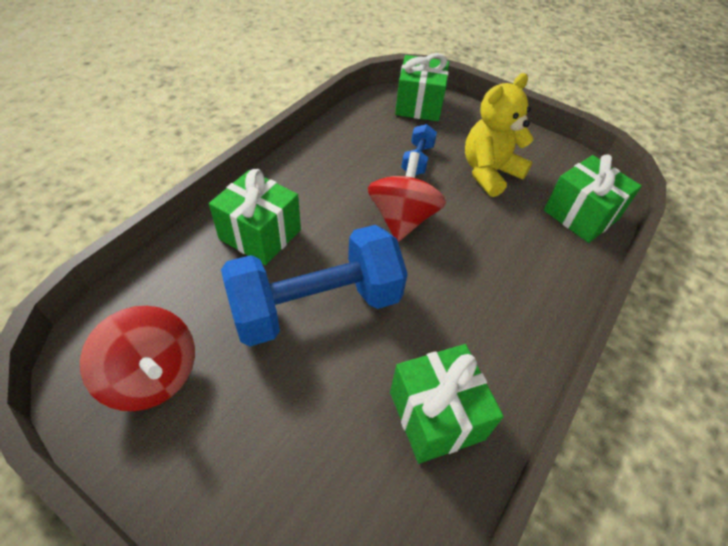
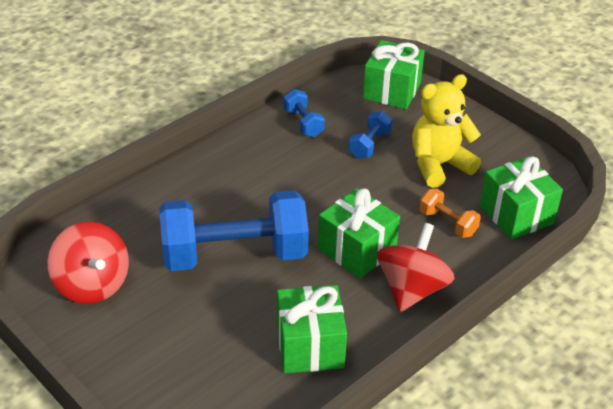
camera: 15 degrees right, 10 degrees down
green gift [209,169,301,265] -> green gift moved to [318,188,400,278]
red spinning top [368,152,446,242] -> red spinning top moved to [377,223,455,312]
none -> blue dumbbell [284,89,325,137]
none -> orange dumbbell [419,189,481,238]

